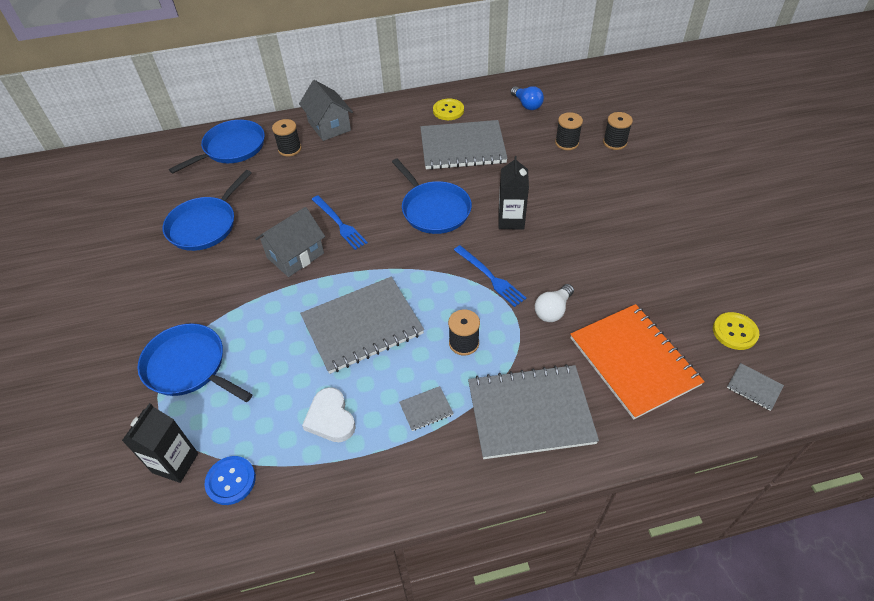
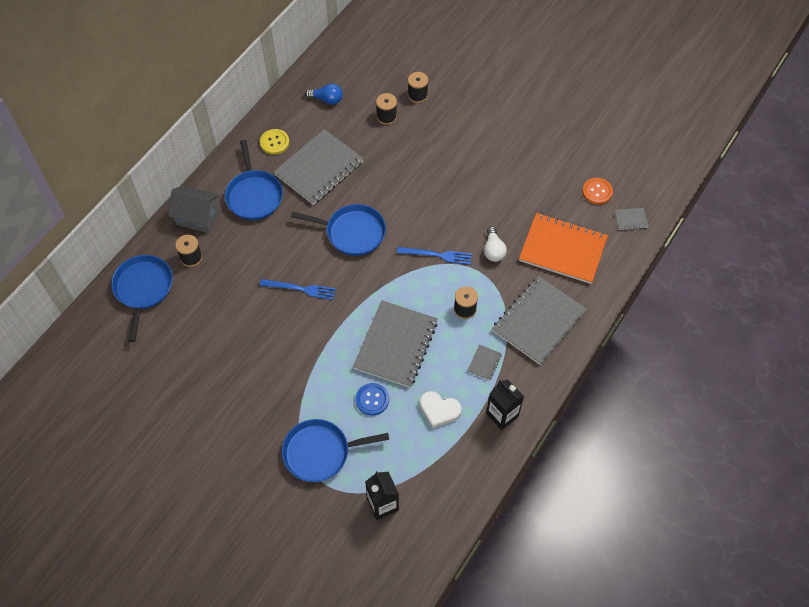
camera: 45 degrees left, 10 degrees up
blue pan [163,170,252,251] -> blue pan moved to [225,140,283,220]
blue button [205,456,256,505] -> blue button moved to [356,383,389,415]
grey house [255,207,325,277] -> none
black carton [498,156,529,230] -> black carton moved to [486,379,524,430]
yellow button [713,312,759,350] -> orange button [582,178,613,205]

